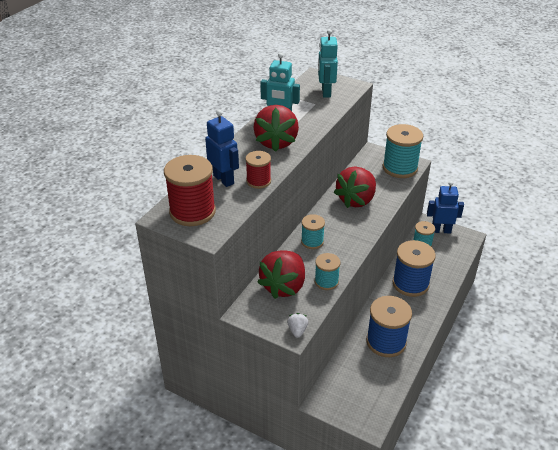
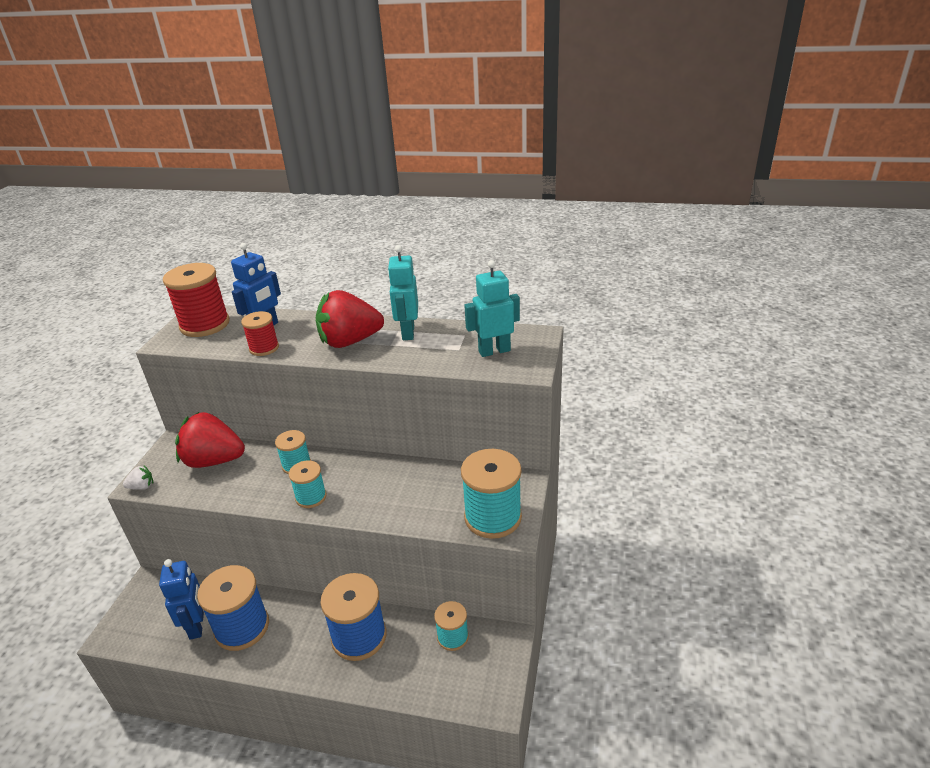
camera: 75 degrees right, 5 degrees down
turquoise spool [315,253,340,290] -> turquoise spool moved to [289,461,327,508]
red strawberry [334,167,376,208] -> none
blue robot [427,181,464,234] -> blue robot moved to [159,559,204,640]

